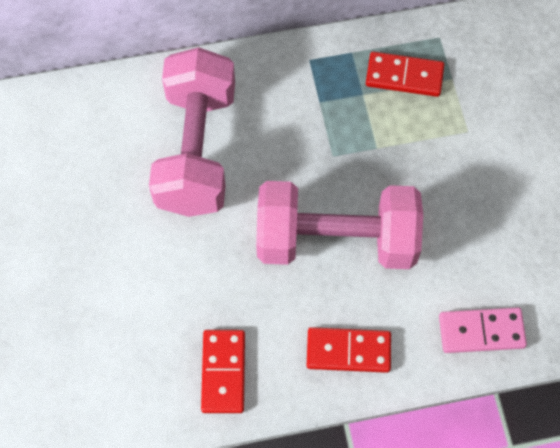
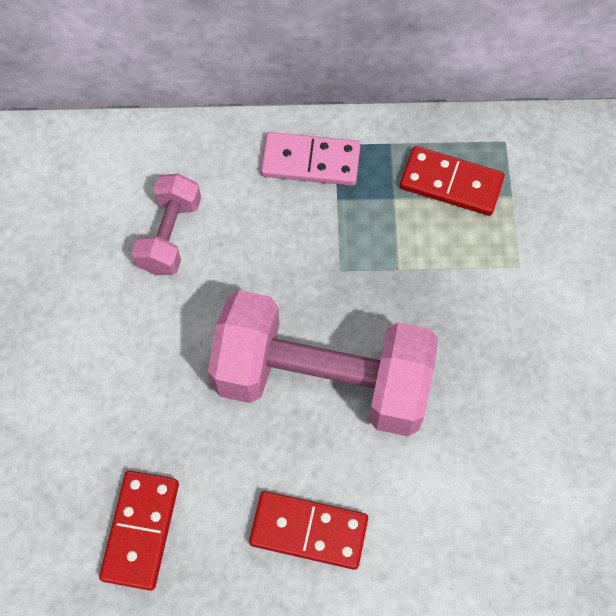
camera: 10 degrees right, 0 degrees up
pink dumbbell [149,47,235,217] -> pink dumbbell [132,173,201,275], size x0.49
pink domino [439,307,527,353] -> pink domino moved to [261,132,361,186]

